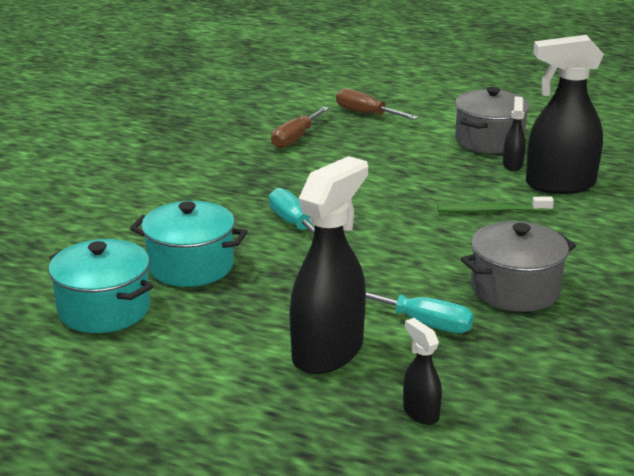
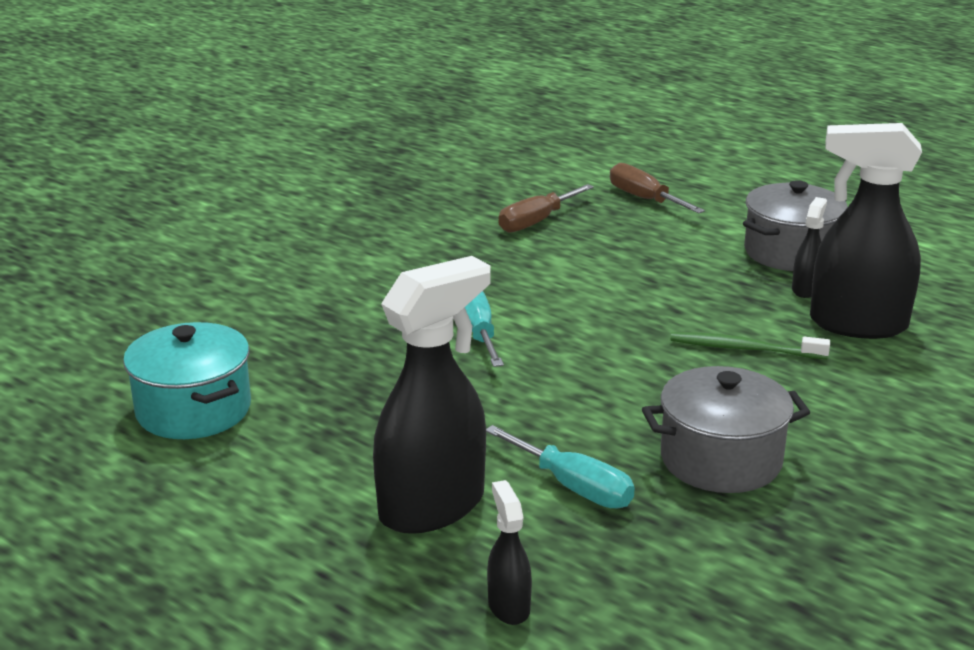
camera: 15 degrees right, 0 degrees up
turquoise pot [130,201,248,287] -> none

